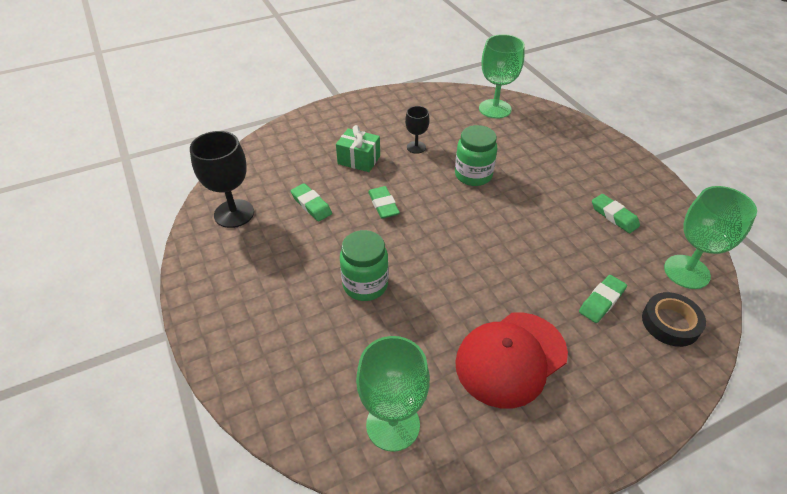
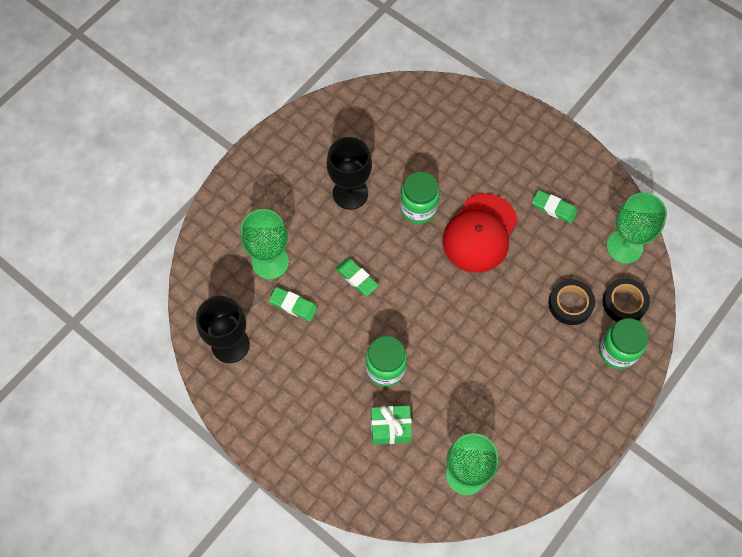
camera: 25 degrees left, 20 degrees up
green gift [336,125,380,172] -> green gift moved to [371,406,412,445]
black goblet [405,106,429,154] -> black goblet [326,137,372,210], size x1.81
red cap [455,312,568,408] -> red cap moved to [442,193,518,273]
green goblet [479,34,525,119] -> green goblet moved to [240,209,289,279]
green eraser [579,275,627,323] -> black tape [549,279,595,325]
none -> green jar [599,318,648,369]

